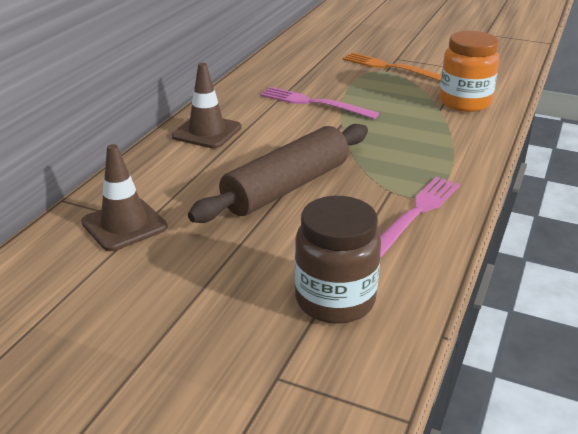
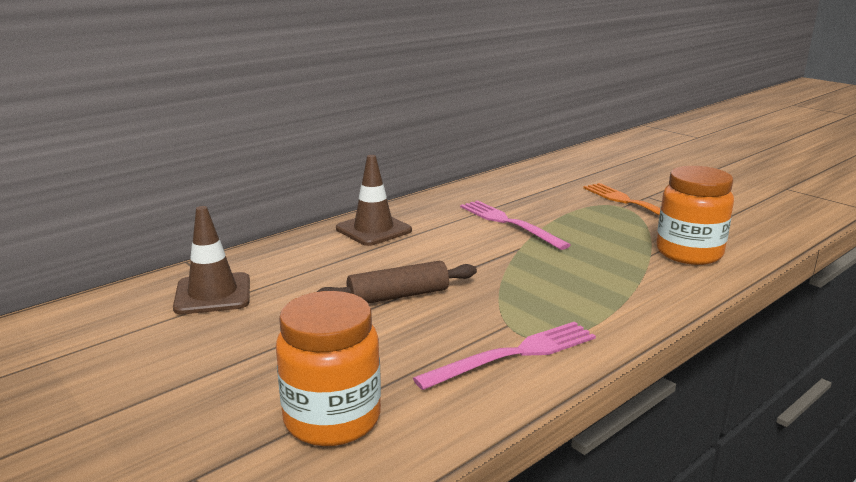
camera: 25 degrees right, 10 degrees down
brown rolling pin [188,124,368,223] -> brown rolling pin [317,261,477,303], size x0.61
brown jar [295,196,381,324] -> orange jar [276,291,381,446]

